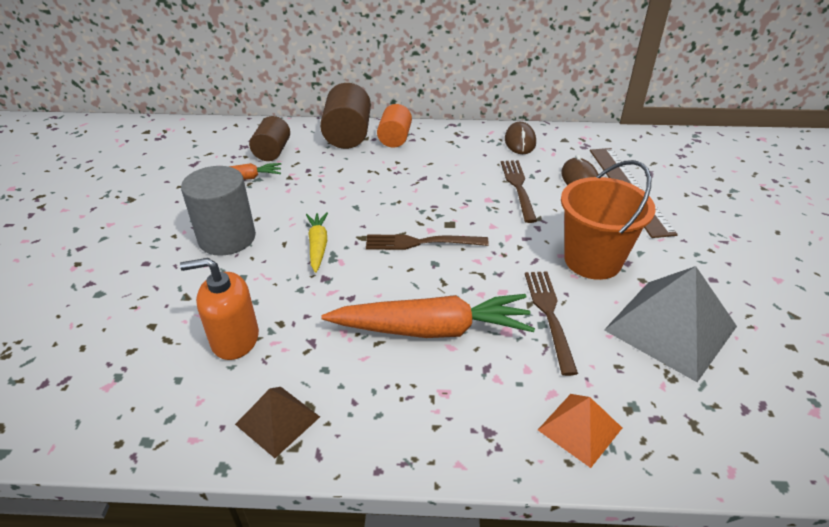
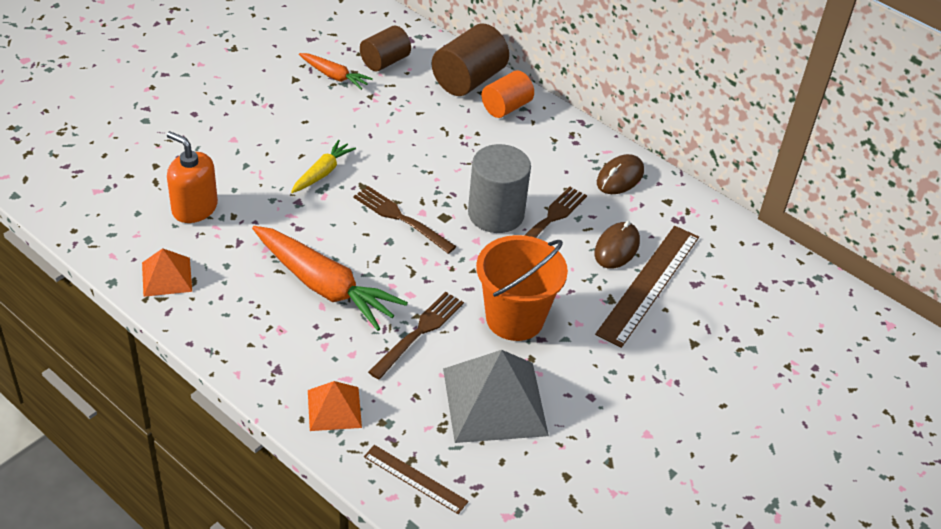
camera: 35 degrees right, 5 degrees up
grey cylinder [181,166,256,256] -> grey cylinder moved to [468,144,531,233]
brown pyramid [235,387,320,458] -> orange pyramid [142,248,192,297]
none -> brown ruler [364,445,469,514]

